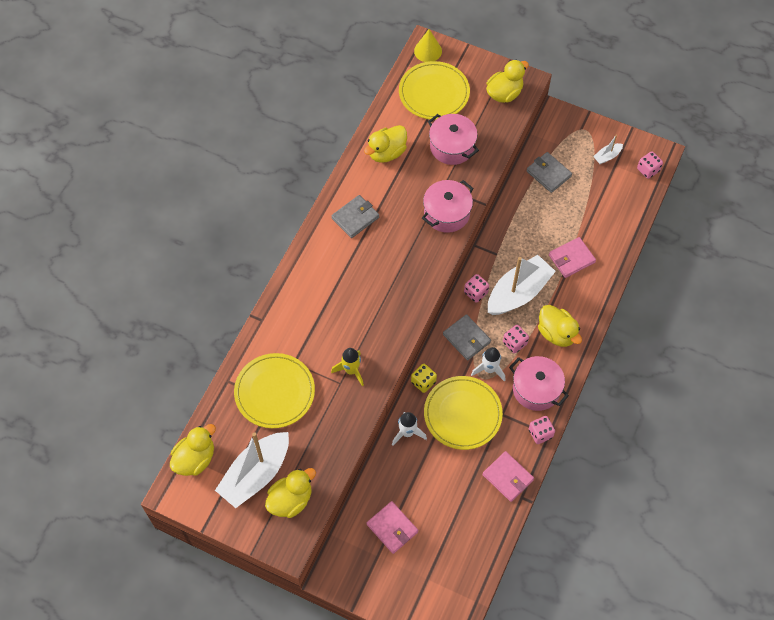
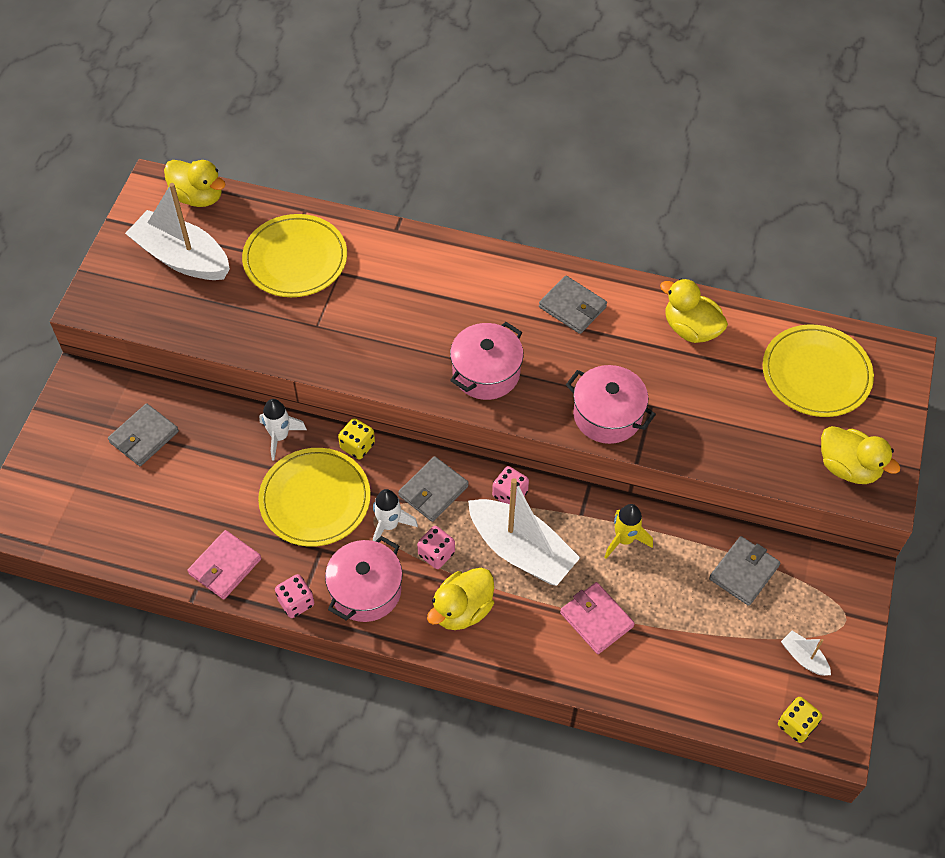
camera: 80 degrees right, 5 degrees down
yellow duck [265,468,316,518] -> none
yellow rocket [331,348,364,386] -> yellow rocket moved to [605,504,653,559]
pink wallet [367,501,418,554] -> grey wallet [108,403,179,466]
yellow cone [414,29,442,62] -> none
pink pot [428,114,479,165] -> pink pot moved to [450,322,524,400]
pink dice [637,151,663,179] -> yellow dice [778,697,822,743]

